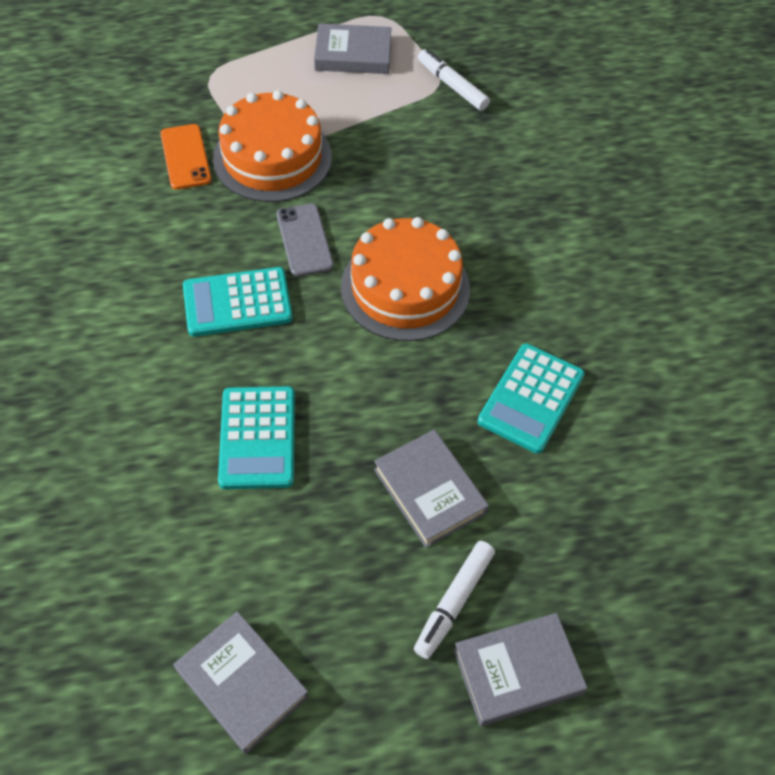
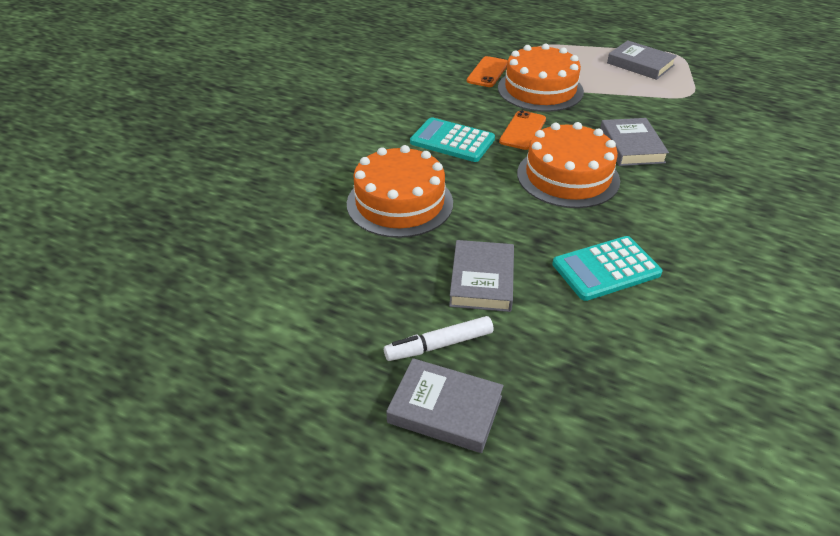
camera: 40 degrees right, 15 degrees down
grey book [174,611,309,754] -> grey book moved to [600,118,669,166]
turquoise calculator [218,386,295,489] -> orange cake [347,145,453,238]
grey phone [277,204,334,277] -> orange phone [499,110,546,150]
white marker [418,49,490,111] -> none

